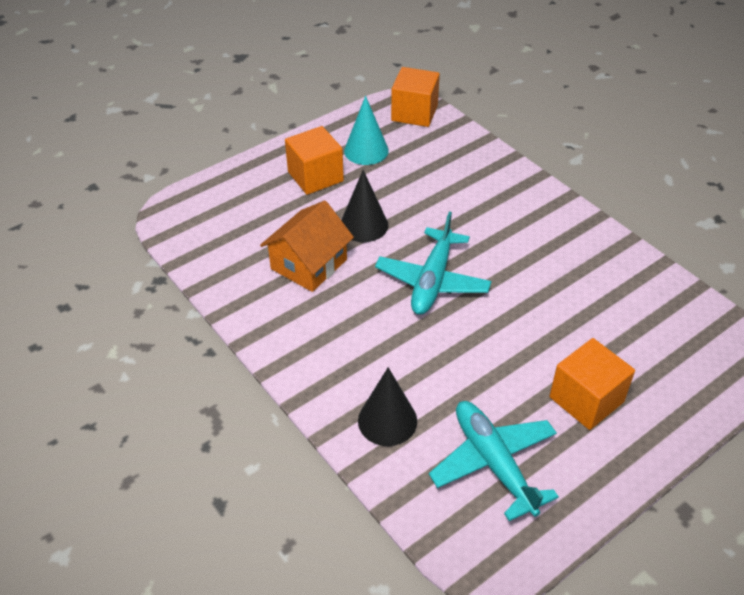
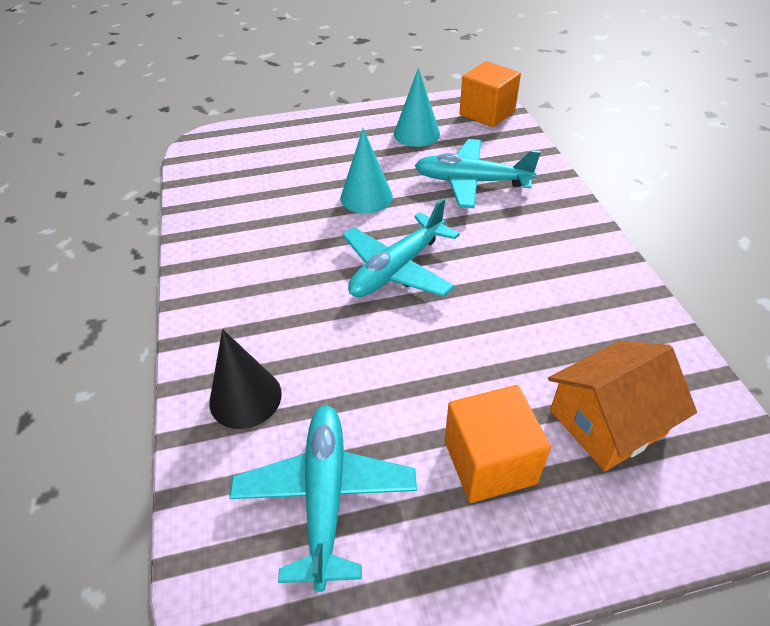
camera: 25 degrees right, 0 degrees up
orange house [260,200,354,292] -> orange house moved to [548,341,697,471]
orange cube [285,126,344,195] -> none
black cone [341,170,388,242] -> turquoise cone [340,128,393,214]
none -> turquoise plane [414,139,541,208]

